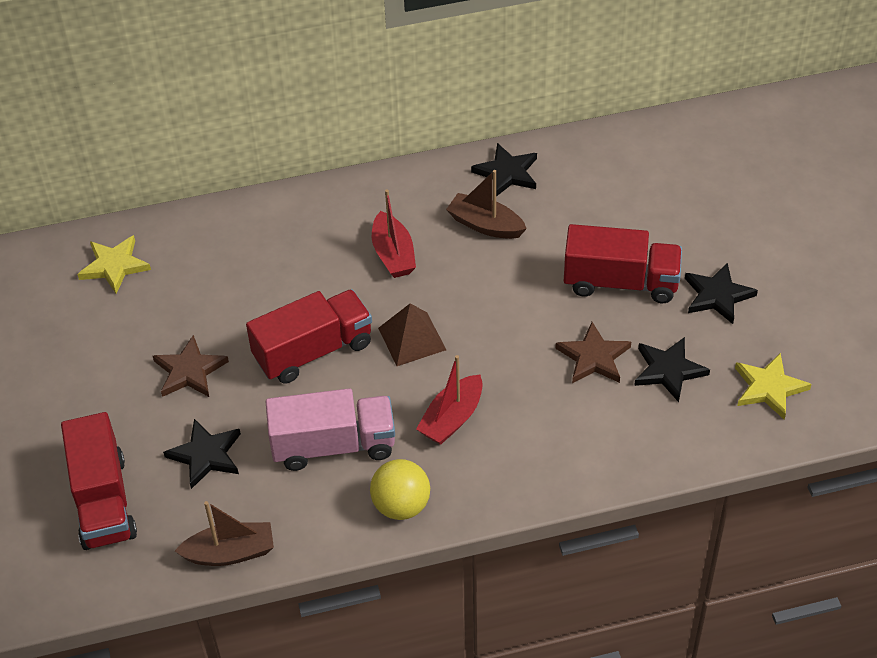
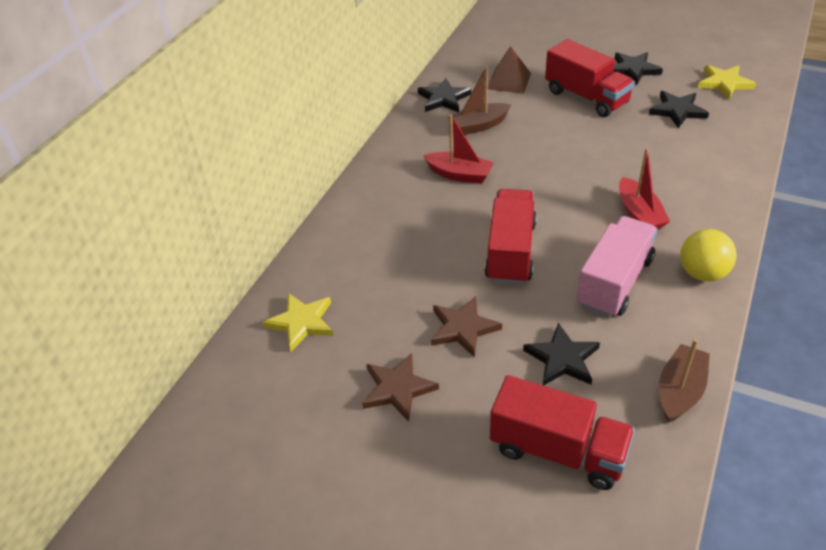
camera: 50 degrees left, 5 degrees down
brown pyramid [378,303,446,366] -> brown pyramid moved to [488,46,531,94]
brown star [555,322,631,383] -> brown star moved to [362,353,439,422]
red truck [564,224,682,303] -> red truck turned 90 degrees clockwise [545,39,635,117]

